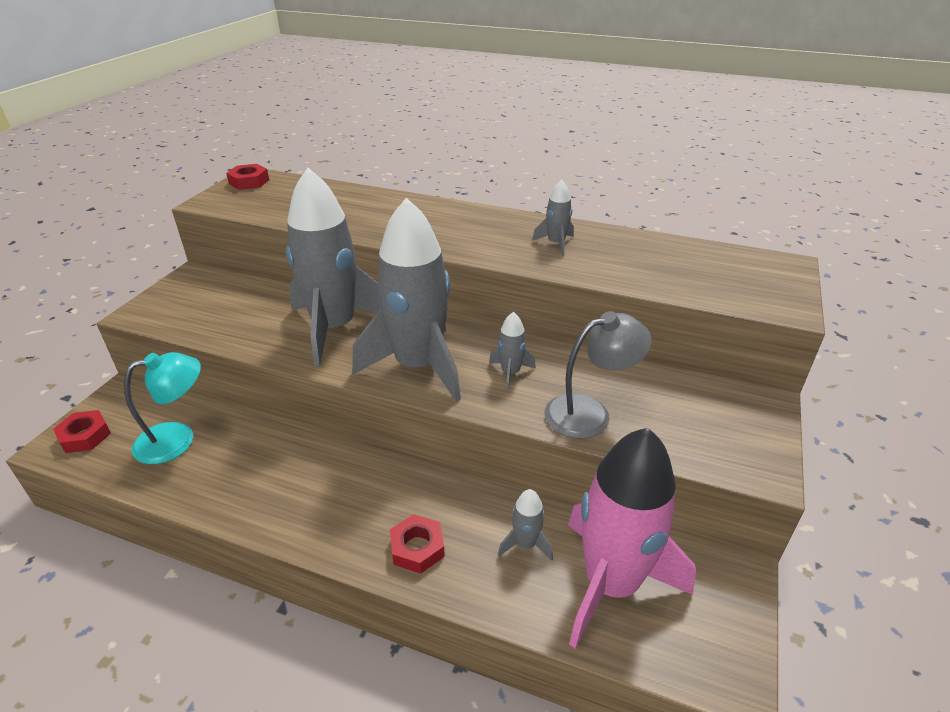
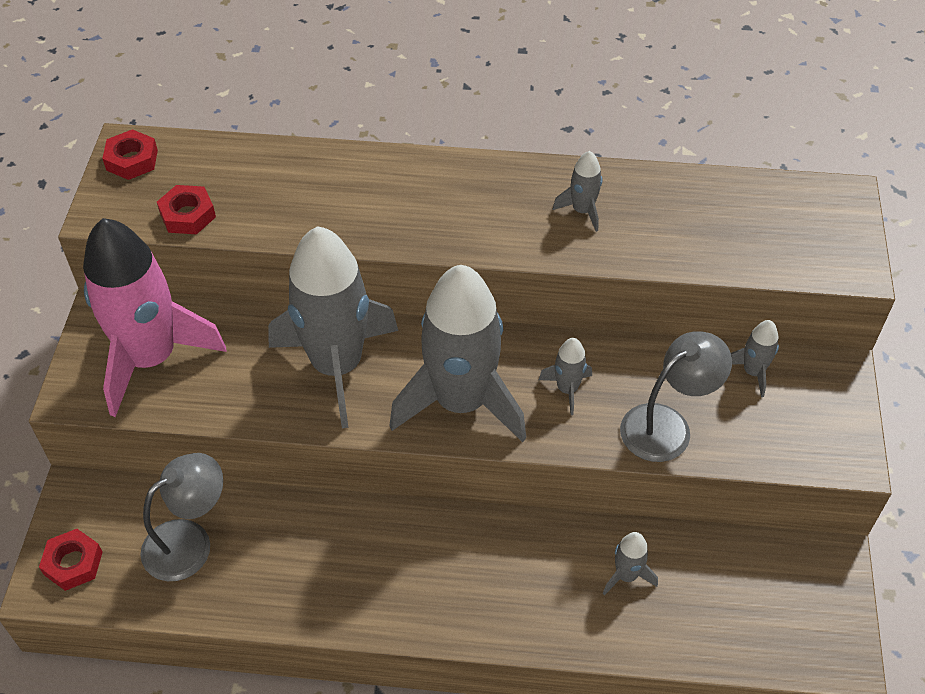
camera: 15 degrees left, 15 degrees up
turquoise lamp [124,352,201,464] -> grey lamp [141,453,223,581]
red nut [390,514,445,574] -> red nut moved to [157,185,216,234]
pink rocket [568,428,696,648] -> pink rocket moved to [83,218,226,417]
none -> grey rocket [731,320,779,397]

